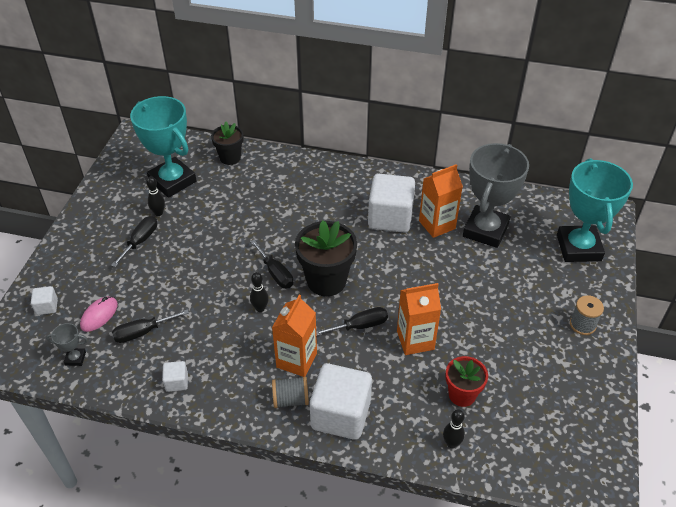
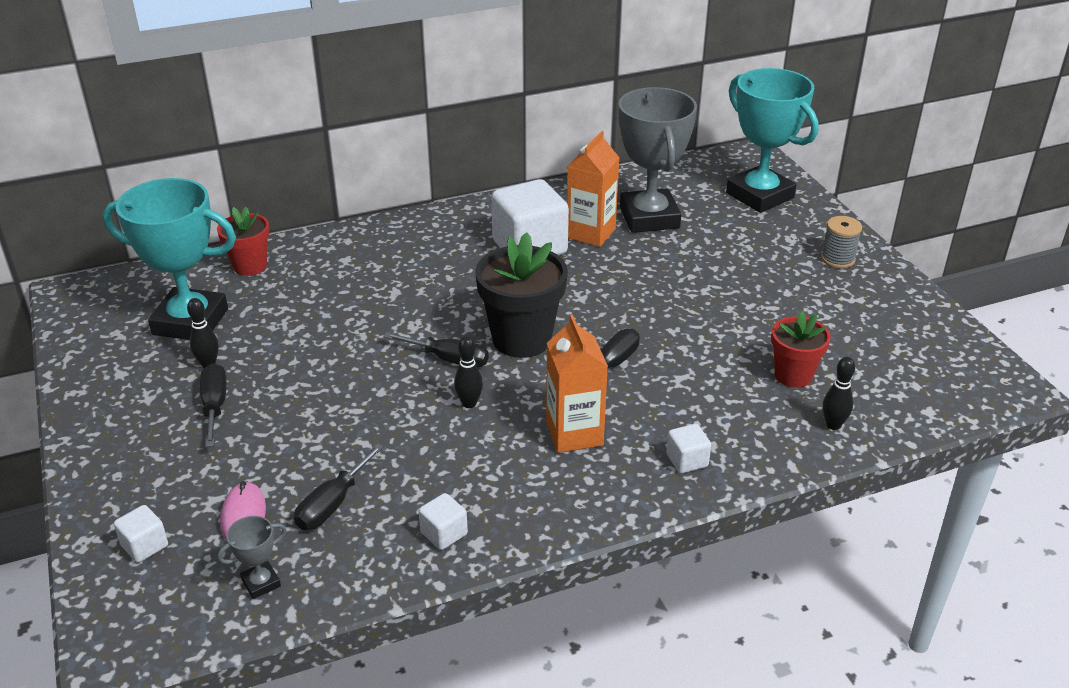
camera: 35 degrees left, 10 degrees down
black flower pot [211,122,244,165] -> red flower pot [217,207,270,276]
grey spool [272,377,309,408] -> none
white cube [310,363,372,440] -> white cube [666,424,711,473], size x0.44
orange carton [397,283,441,355] -> none

